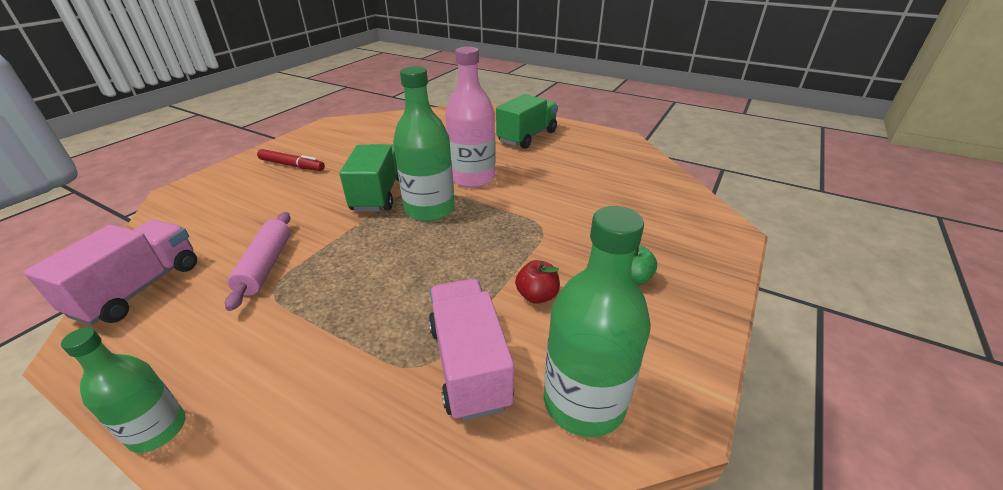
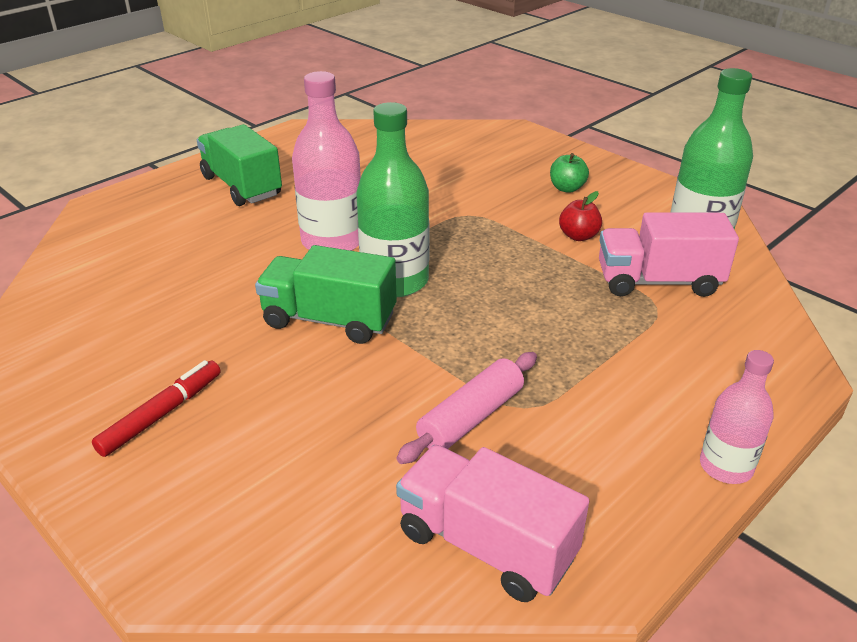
camera: 75 degrees left, 0 degrees up
green bottle [61,327,186,453] -> pink bottle [700,350,774,484]
pink rolling pin [225,212,291,311] -> pink rolling pin turned 60 degrees counterclockwise [397,352,537,464]

